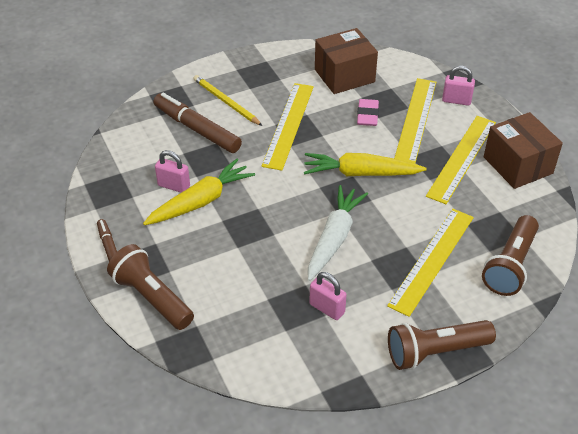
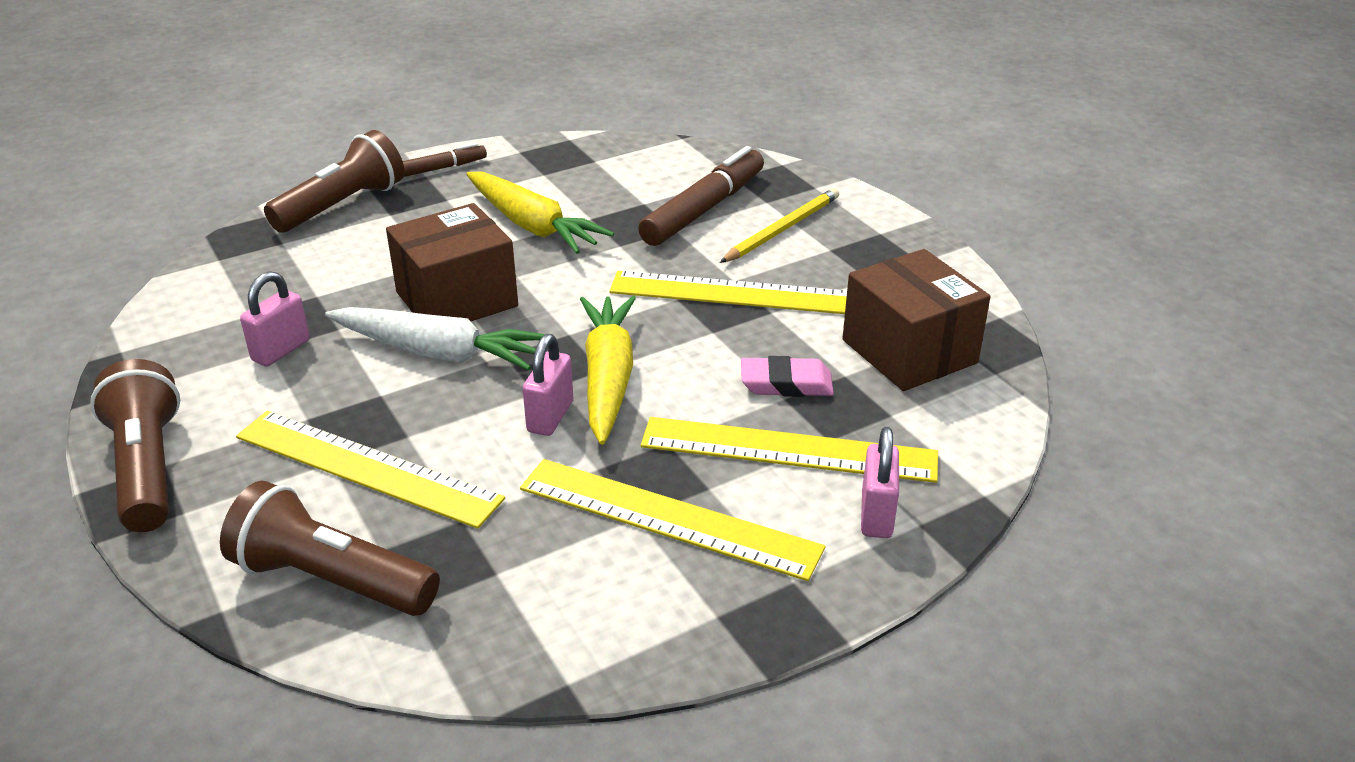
camera: 85 degrees right, 10 degrees down
pink padlock [155,150,190,193] -> pink padlock moved to [523,334,573,436]
brown box [484,112,563,189] -> brown box moved to [386,203,518,321]

